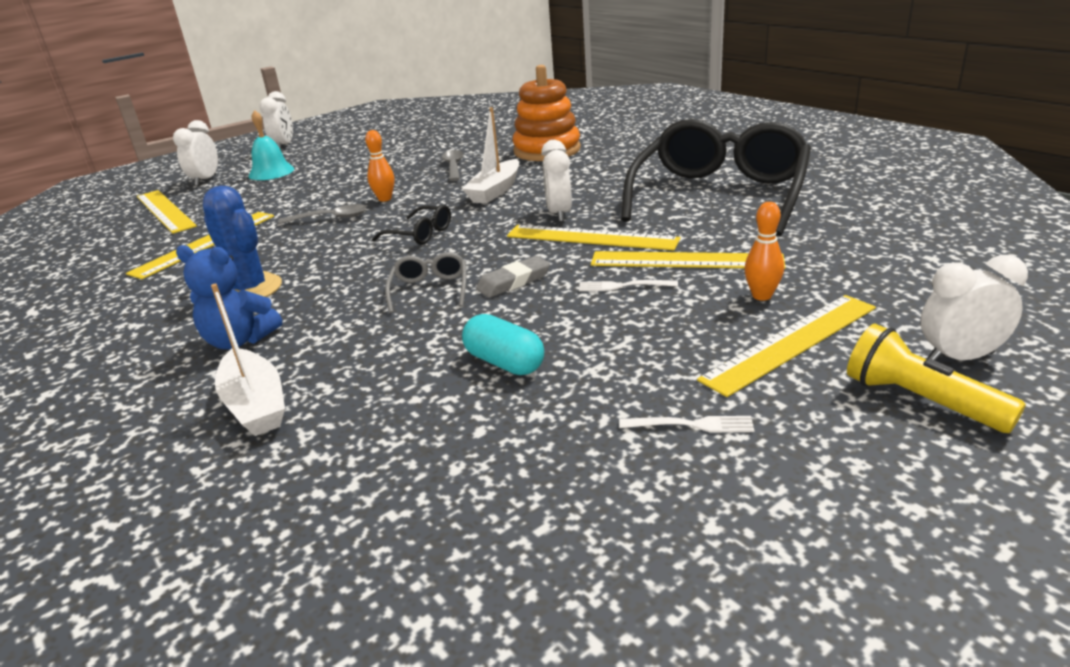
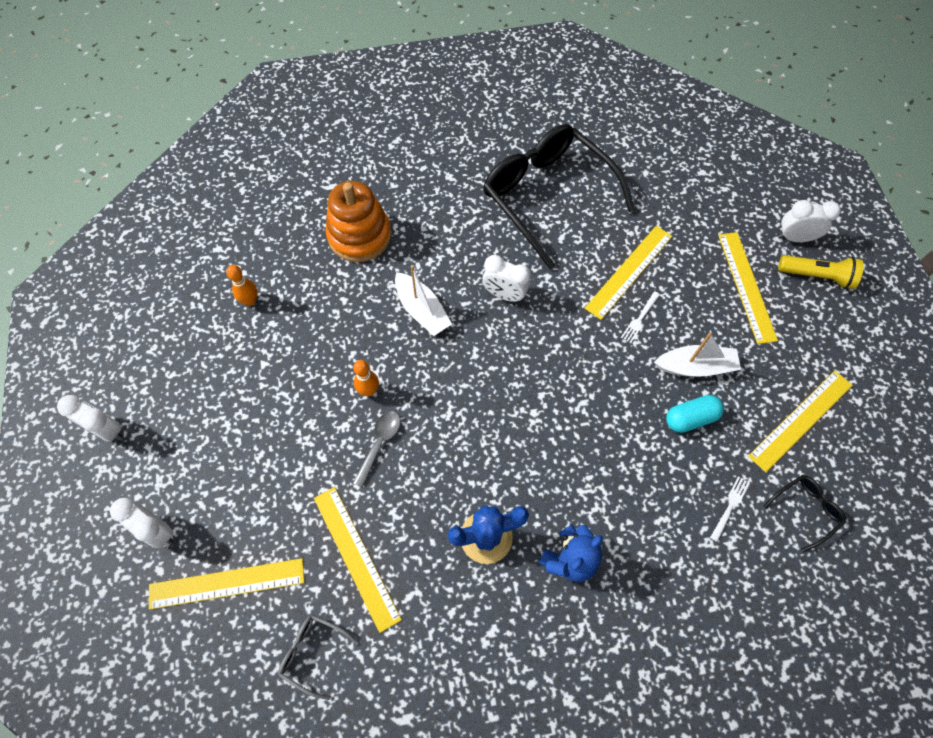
camera: 65 degrees left, 35 degrees up
white boat [211,284,285,436] -> white boat moved to [654,333,741,377]
turquoise bell [249,110,294,180] -> none
black glasses [372,205,451,245] -> black glasses moved to [764,475,846,552]
grey glasses [385,252,467,313] -> grey glasses moved to [278,615,359,700]
grey spoon [442,150,464,181] -> none
grey eraser [476,256,550,298] -> none
yellow ruler [507,225,681,251] -> yellow ruler moved to [748,371,853,472]
white fork [619,416,754,432] -> white fork moved to [710,476,750,542]
orange bowling pin [744,202,784,301] -> orange bowling pin moved to [226,265,257,306]
yellow flashlight [847,323,1026,433] -> yellow flashlight turned 150 degrees counterclockwise [778,255,864,289]
white clock [920,255,1028,361] -> white clock turned 75 degrees clockwise [778,200,841,242]

